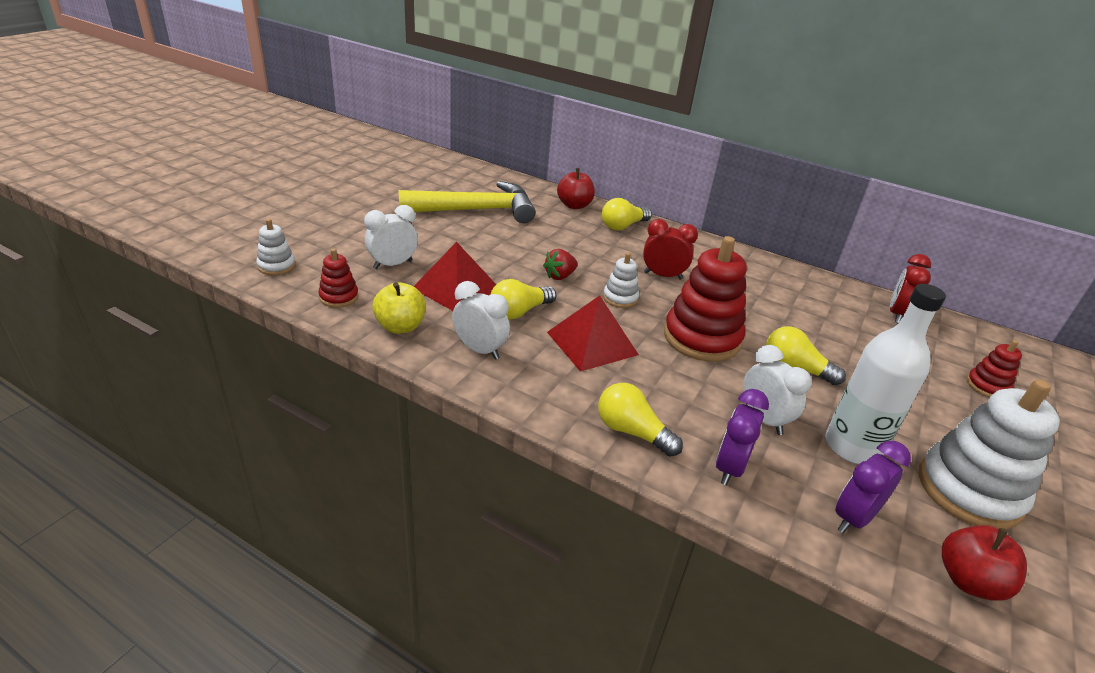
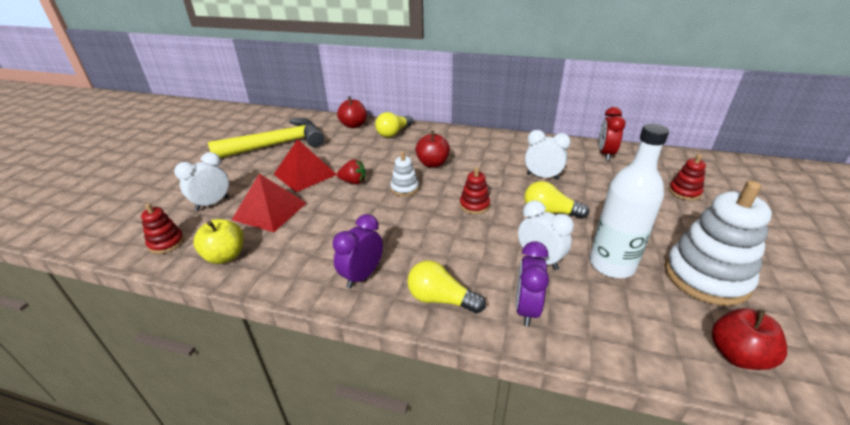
camera: 10 degrees left, 0 degrees up
white stacking toy [256,219,296,275] -> none
white clock [452,281,510,360] -> white clock moved to [525,130,571,180]
yellow light bulb [491,279,556,319] -> none
red strawberry [543,249,578,280] -> red strawberry turned 120 degrees counterclockwise [337,159,366,184]
red pyramid [547,295,639,372] -> red pyramid moved to [274,139,337,192]
red clock [643,219,698,280] -> red apple [415,131,450,167]
red stacking toy [664,236,747,362] -> red stacking toy [460,167,490,214], size x0.49
purple clock [835,441,911,533] -> purple clock moved to [333,214,383,289]

